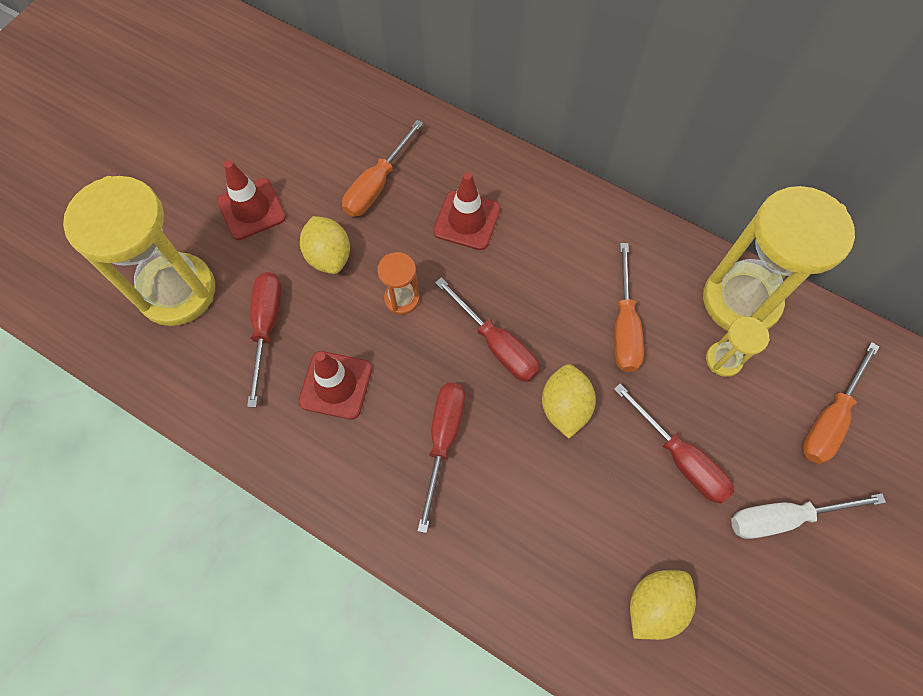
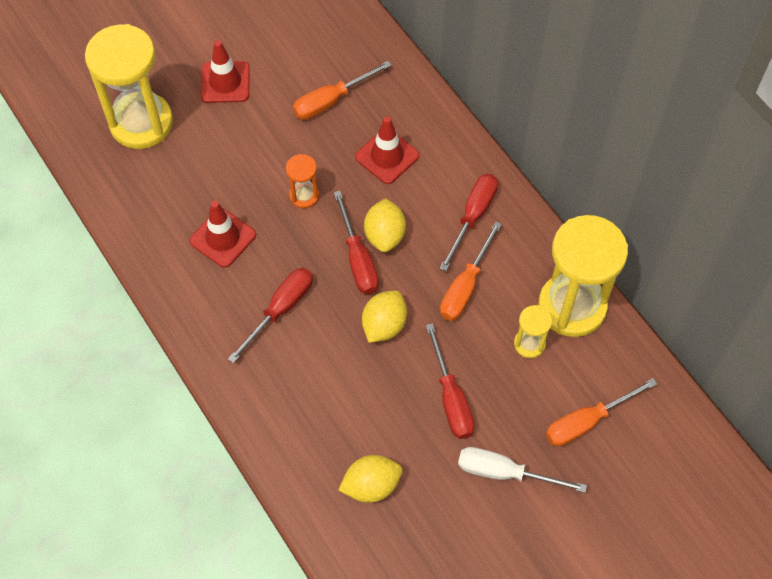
camera: 25 degrees right, 5 degrees down
red screwdriver [247,272,282,407] -> red screwdriver moved to [440,174,498,271]
yellow lemon [300,216,350,274] -> yellow lemon moved to [364,198,406,252]

